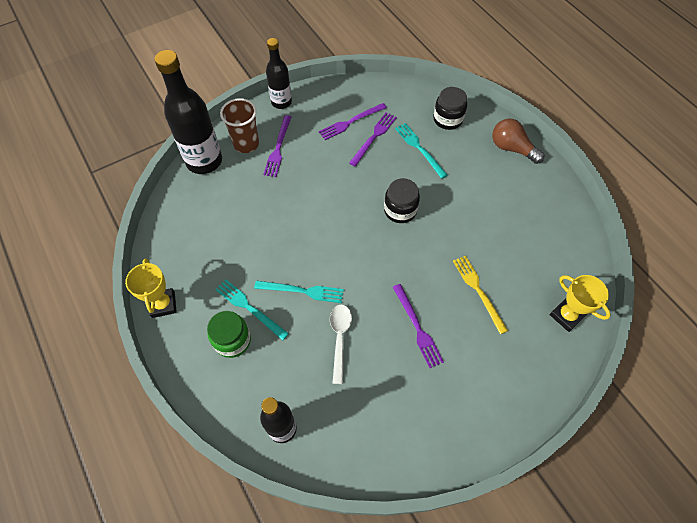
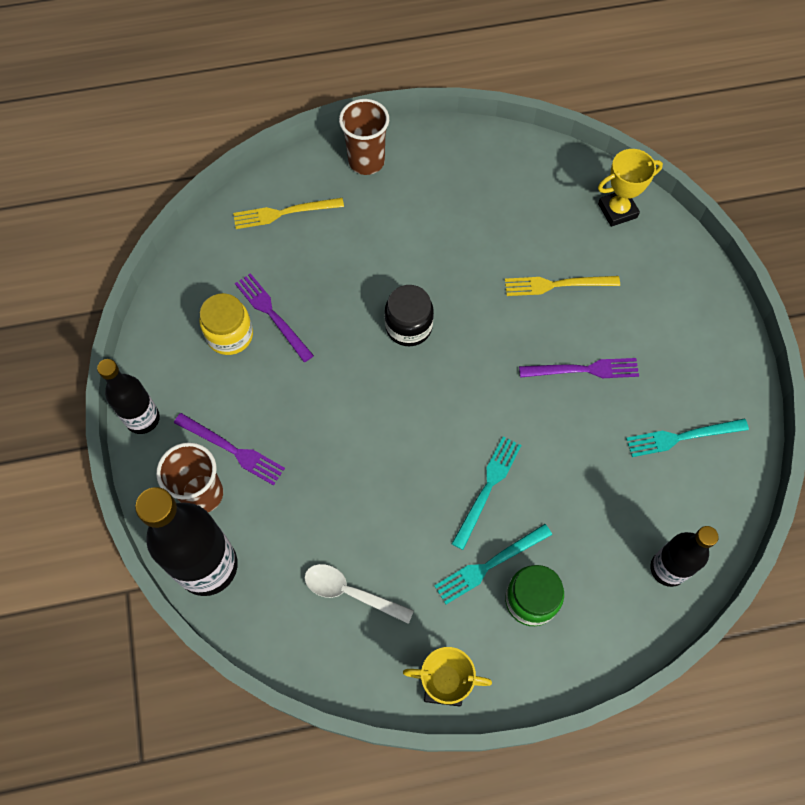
camera: 70 degrees left, 5 degrees up
purple fork [319,103,387,140] -> yellow jar [199,293,253,355]
white spoon [330,304,352,384] -> white spoon moved to [304,564,414,624]
turquoise fork [395,123,448,179] -> turquoise fork moved to [626,419,749,457]
black jar [433,87,467,130] -> yellow fork [233,198,344,229]
brown light bulb [492,119,544,164] -> brown cup [339,99,389,175]

